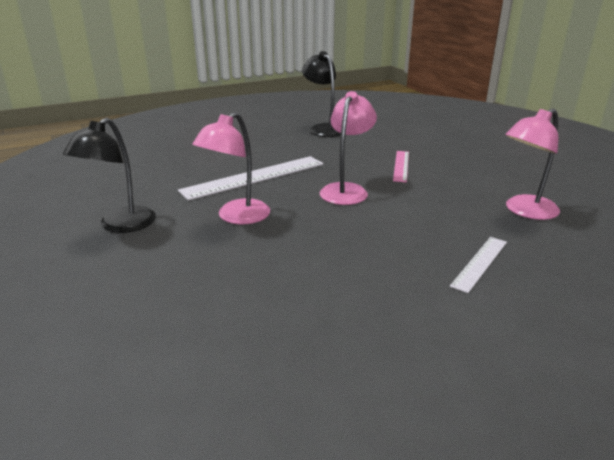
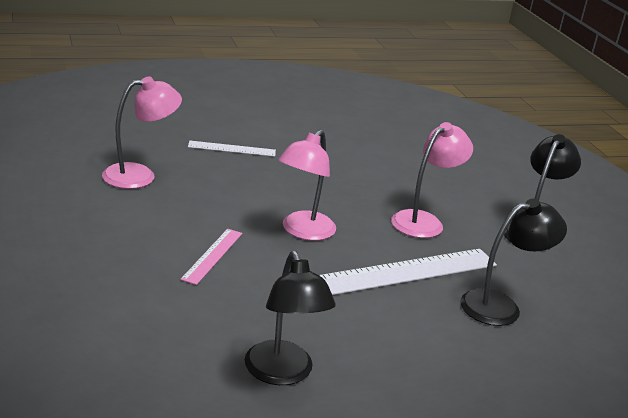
camera: 175 degrees left, 0 degrees up
white ruler [450,237,507,293] -> white ruler turned 45 degrees clockwise [188,141,276,157]
none -> black lamp [460,198,567,326]

